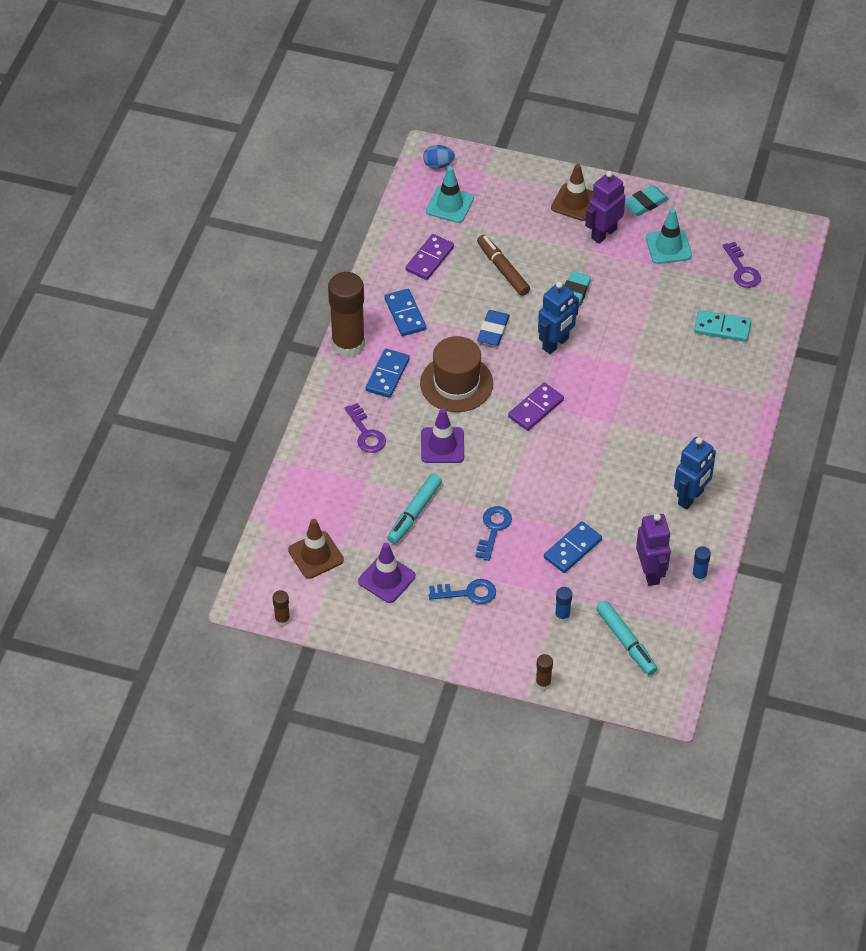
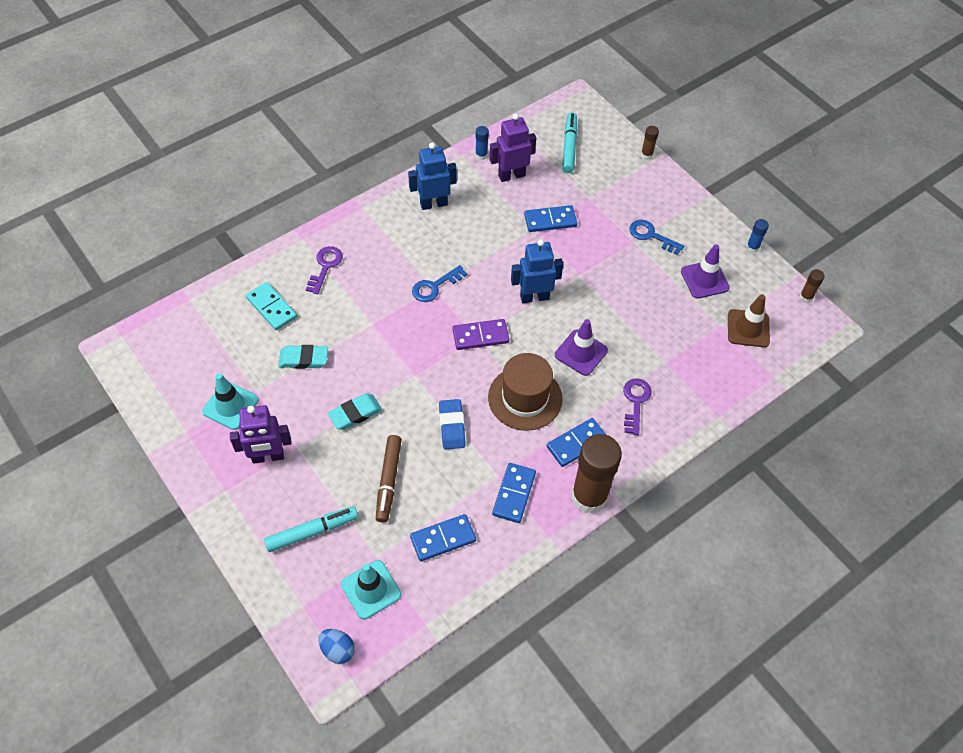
camera: 145 degrees left, 5 degrees up
turquoise marker [387,474,442,544] -> turquoise marker moved to [264,506,358,552]
purple domino [406,234,454,280] -> blue domino [410,514,476,561]
blue key [475,506,512,561] -> blue key moved to [412,265,467,302]
blue eraser [477,310,510,346] -> blue eraser turned 60 degrees counterclockwise [439,399,466,450]
blue robot [538,282,579,354] -> blue robot moved to [511,239,563,303]
brown traffic cone [551,164,593,221] -> none
blue glue stick [555,587,572,623] -> blue glue stick moved to [746,219,769,253]
turquoise eraser [625,185,669,216] -> turquoise eraser moved to [278,345,328,369]
purple robot [636,514,671,586] -> purple robot turned 45 degrees clockwise [490,113,536,182]
purple key [722,242,761,288] -> purple key moved to [306,246,343,294]

